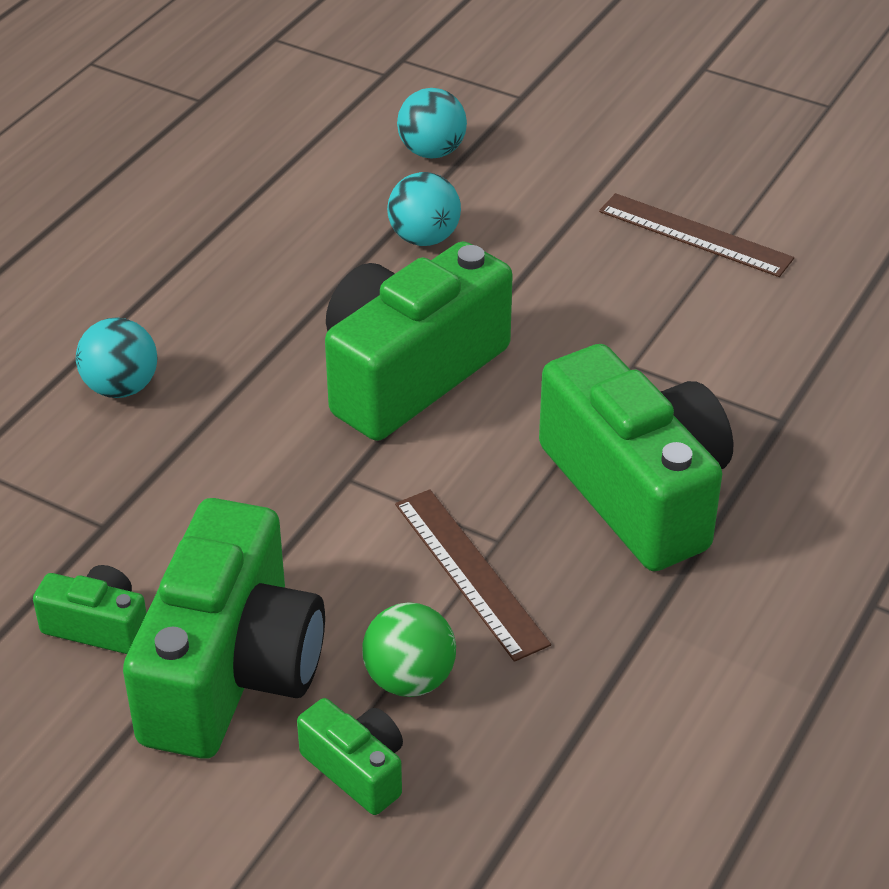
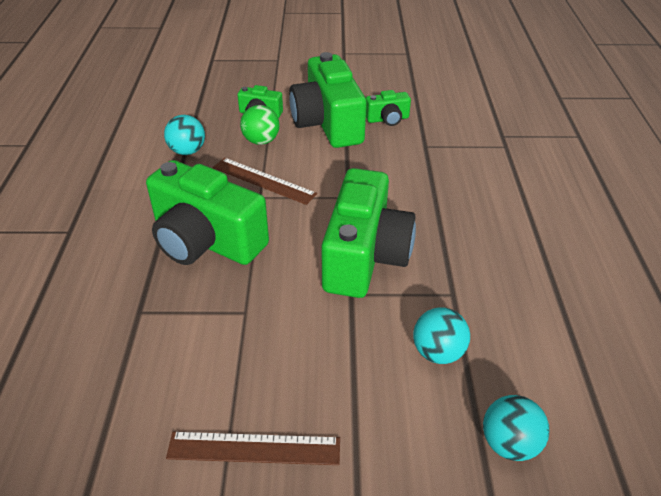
camera: 150 degrees right, 0 degrees up
turquoise ball [76,317,157,398] -> turquoise ball moved to [164,115,205,155]

